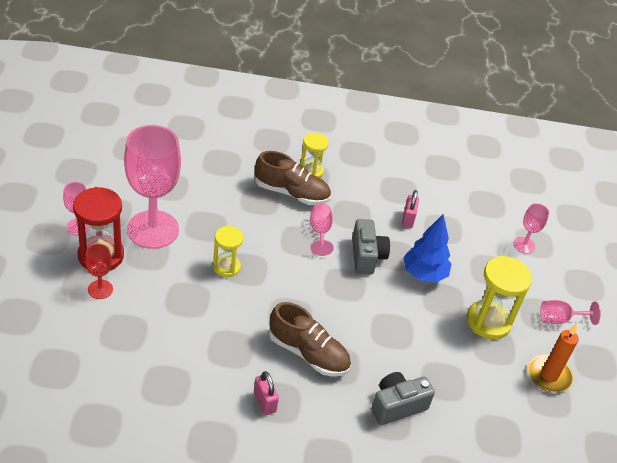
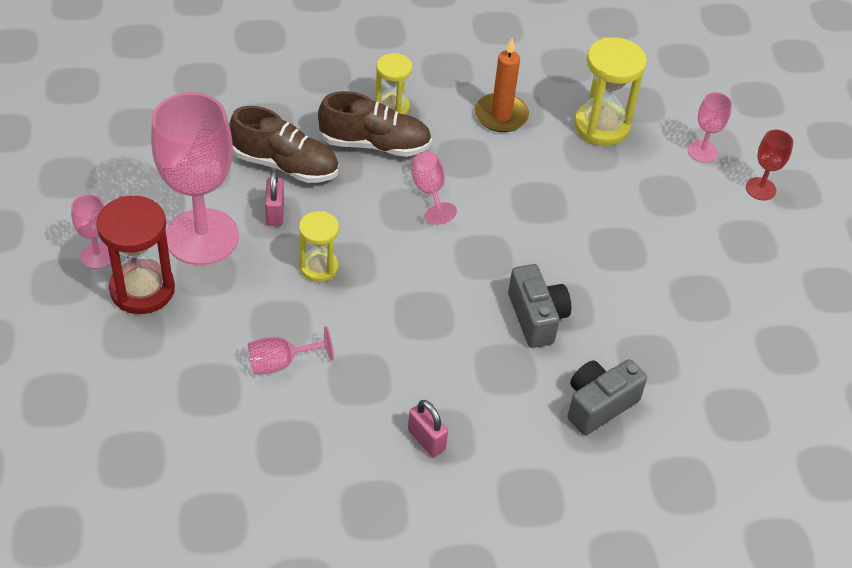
camera: 10 degrees left, 5 degrees up
red goblet [85,244,113,299] -> red goblet moved to [746,130,793,200]
brown shoe [269,302,351,376] -> brown shoe moved to [229,106,339,183]
grey camera [352,219,390,274] -> grey camera moved to [508,264,571,348]
pink padlock [402,190,419,228] -> pink padlock moved to [265,170,284,226]
blue tree [403,214,451,283] -> none
yellow hourglass [467,256,532,339] -> yellow hourglass moved to [574,37,647,146]
orange candle [528,324,579,392] -> orange candle moved to [475,38,529,132]
pink goblet [540,300,601,325] -> pink goblet moved to [248,326,334,375]

